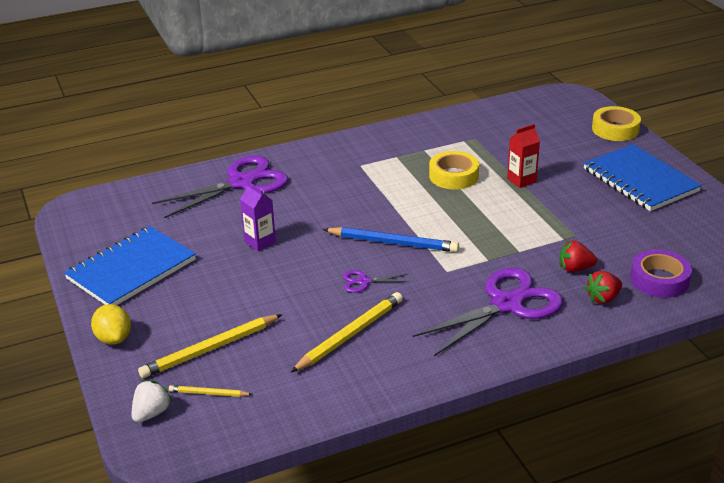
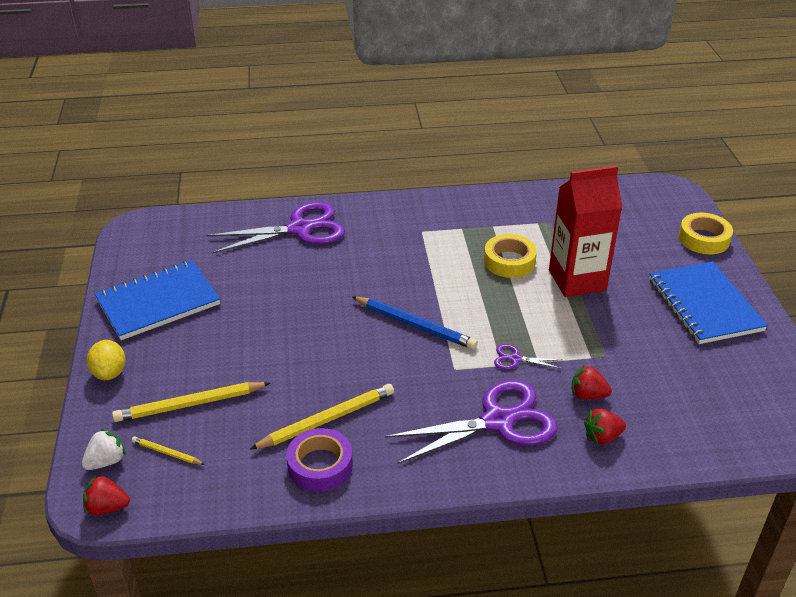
camera: 15 degrees right, 5 degrees up
purple carton [240,182,276,251] -> none
purple scissors [343,270,410,293] -> purple scissors moved to [494,344,563,370]
red carton [507,124,540,188] -> red carton [549,166,622,297], size x2.02
purple tape [630,249,692,298] -> purple tape moved to [286,428,353,492]
none -> red strawberry [83,475,130,515]

